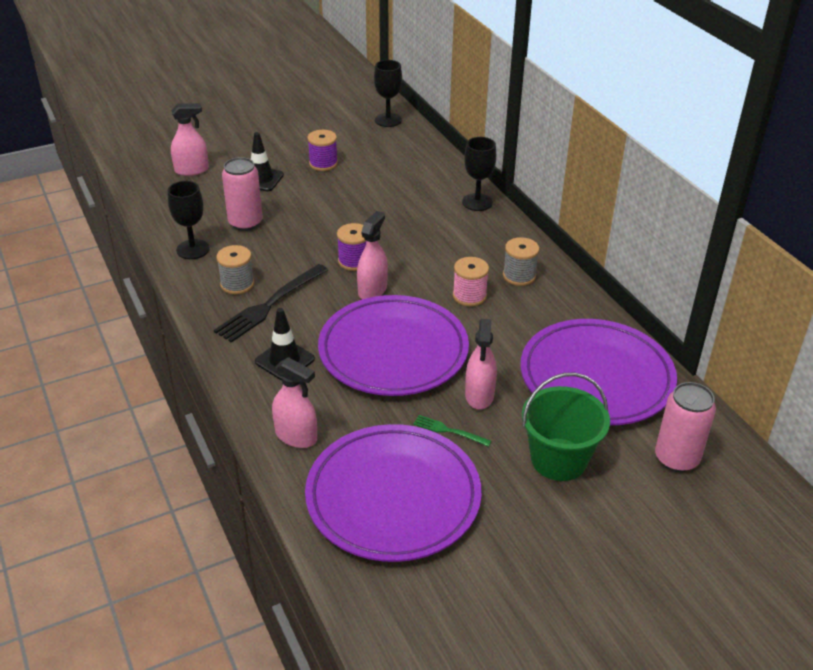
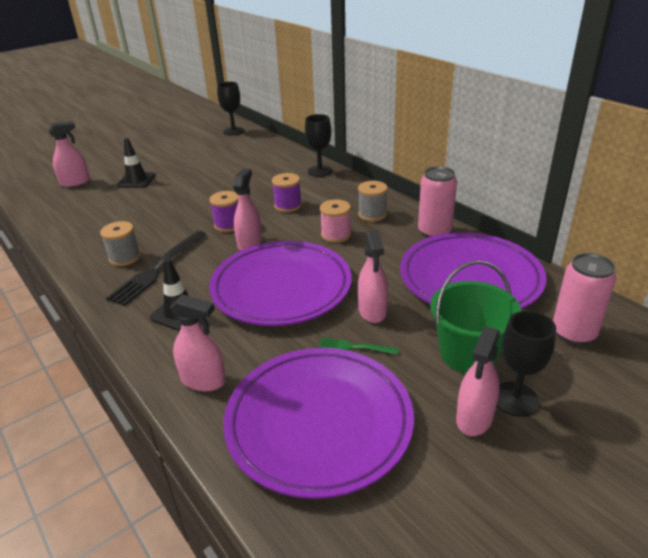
camera: 10 degrees left, 5 degrees down
black goblet [168,181,210,259] -> black goblet moved to [497,311,556,417]
pink can [222,157,263,231] -> pink can moved to [418,166,457,238]
purple spool [308,130,338,171] -> purple spool moved to [272,173,302,212]
none -> pink spray bottle [456,326,500,436]

